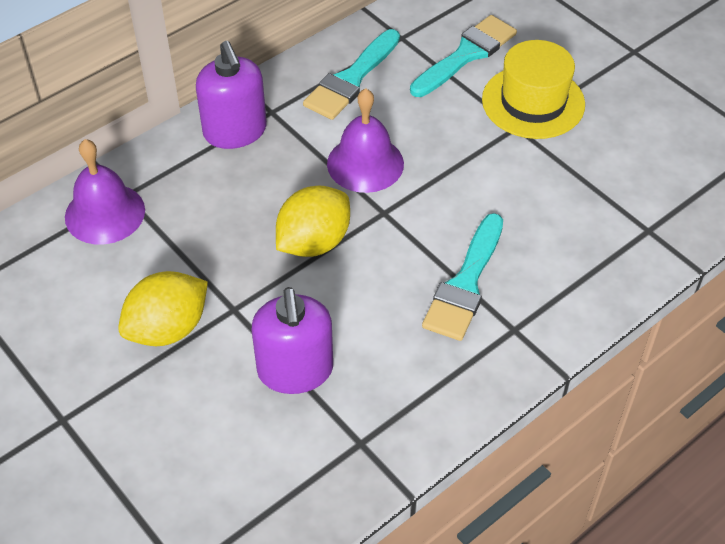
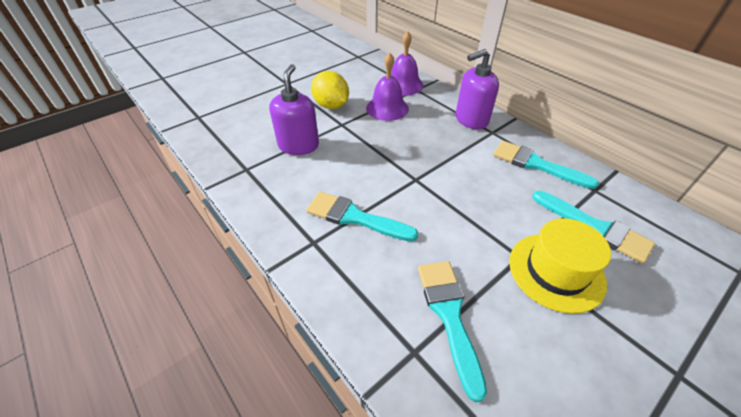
camera: 90 degrees right, 5 degrees down
purple soap dispenser [251,287,333,394] -> purple soap dispenser turned 105 degrees clockwise [269,64,319,155]
yellow lemon [276,186,350,257] -> none
purple bell [327,88,404,193] -> purple bell moved to [366,52,409,121]
none -> turquoise brush [418,261,487,402]

